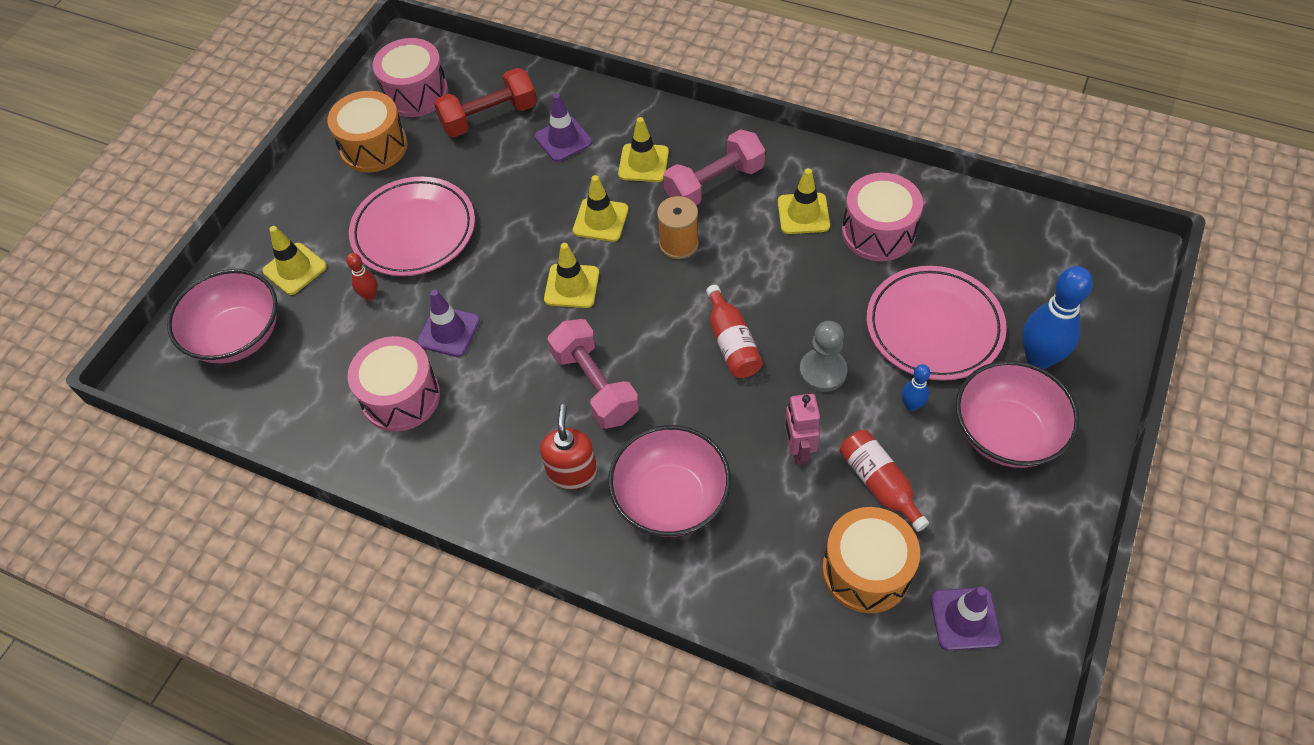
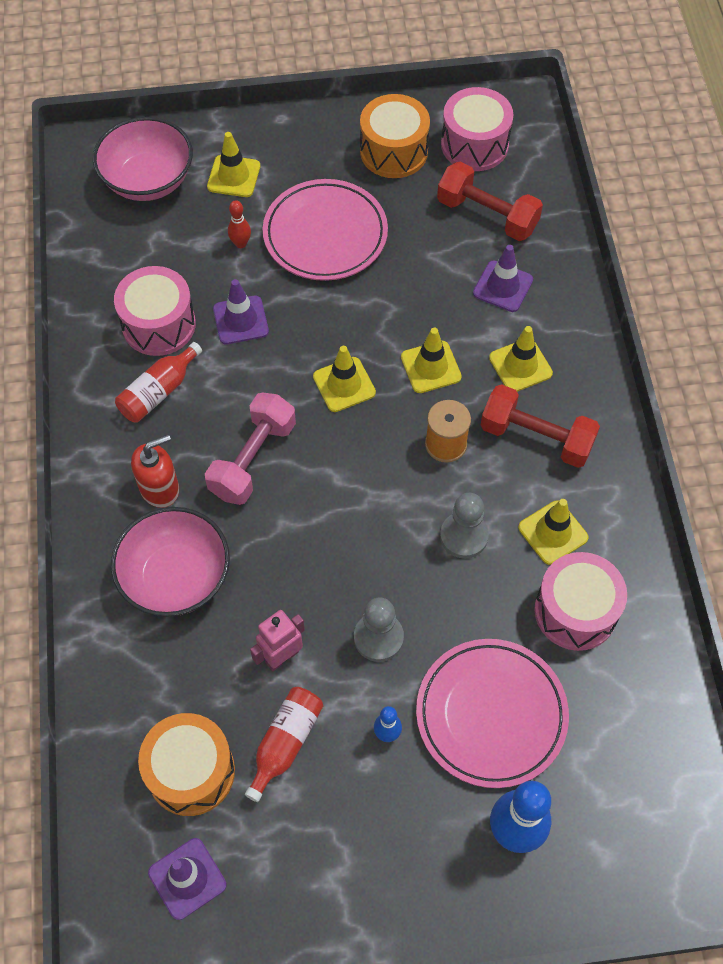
camera: 55 degrees right, 5 degrees up
pink dumbbell [663,129,765,205] -> red dumbbell [481,384,600,468]
red bottle [706,285,763,378] -> red bottle moved to [115,342,202,423]
pink bowl [956,361,1079,468] -> none
none -> grey pawn [440,493,489,559]

